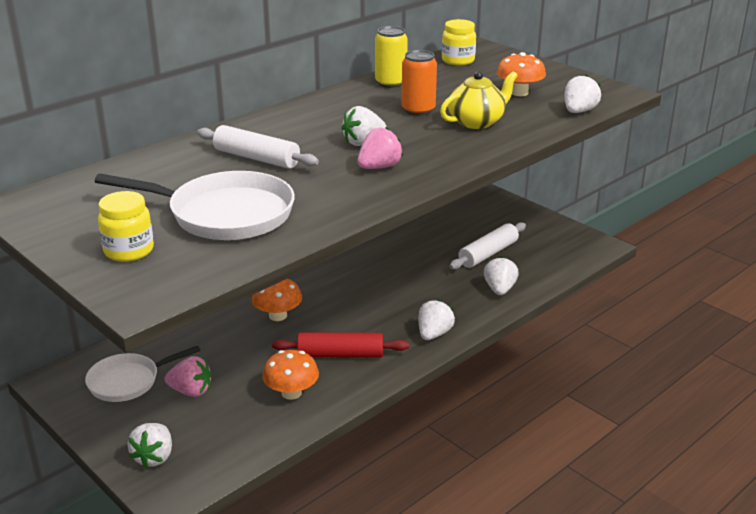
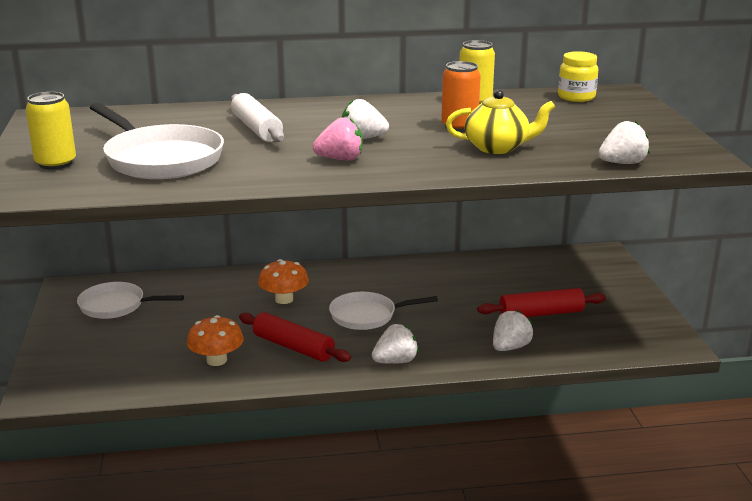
camera: 35 degrees right, 5 degrees down
yellow jar [98,191,154,262] -> yellow can [26,92,76,170]
white strawberry [127,423,172,468] -> none
pink strawberry [164,356,212,397] -> none
white rolling pin [450,222,526,269] -> red rolling pin [477,288,606,317]
orange mushroom [496,52,546,96] -> none
none -> white pan [329,292,438,330]

